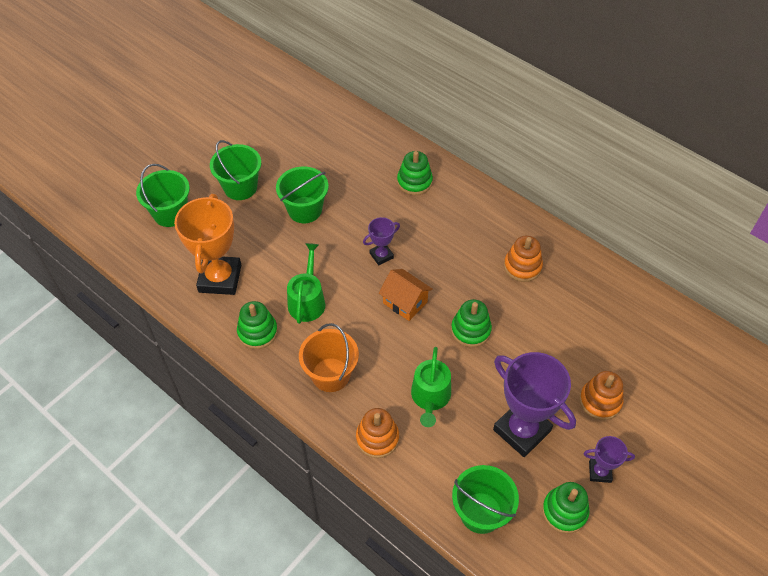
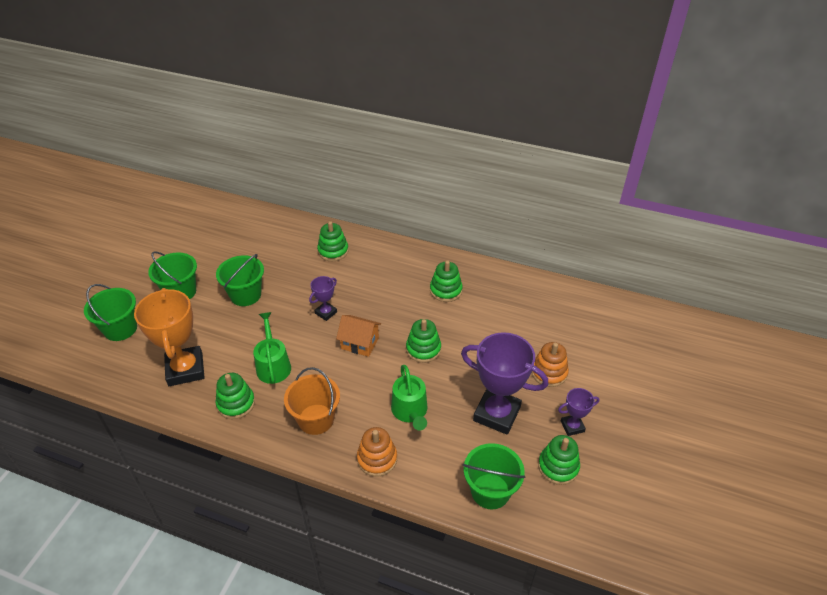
camera: 20 degrees left, 10 degrees down
orange stacking toy [504,236,543,282] -> green stacking toy [430,260,463,302]

